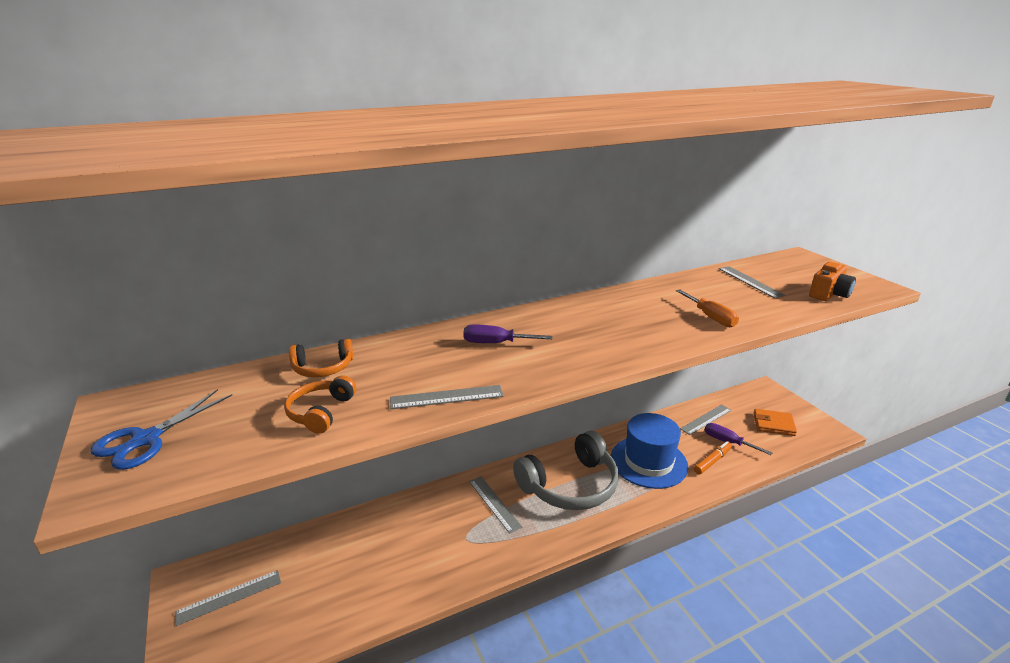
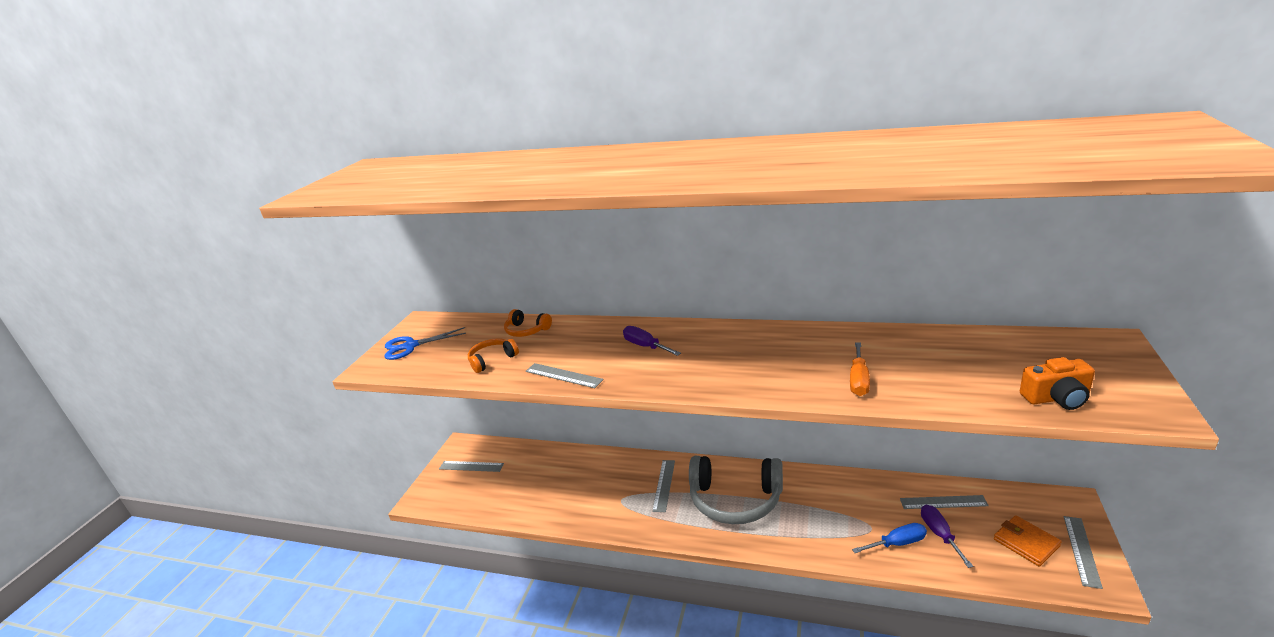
camera: 45 degrees right, 0 degrees up
blue hat [611,413,688,489] -> none
orange marker [694,441,732,474] -> blue screwdriver [852,523,927,553]
grey ruler [719,266,785,298] -> grey ruler moved to [1064,516,1103,589]

